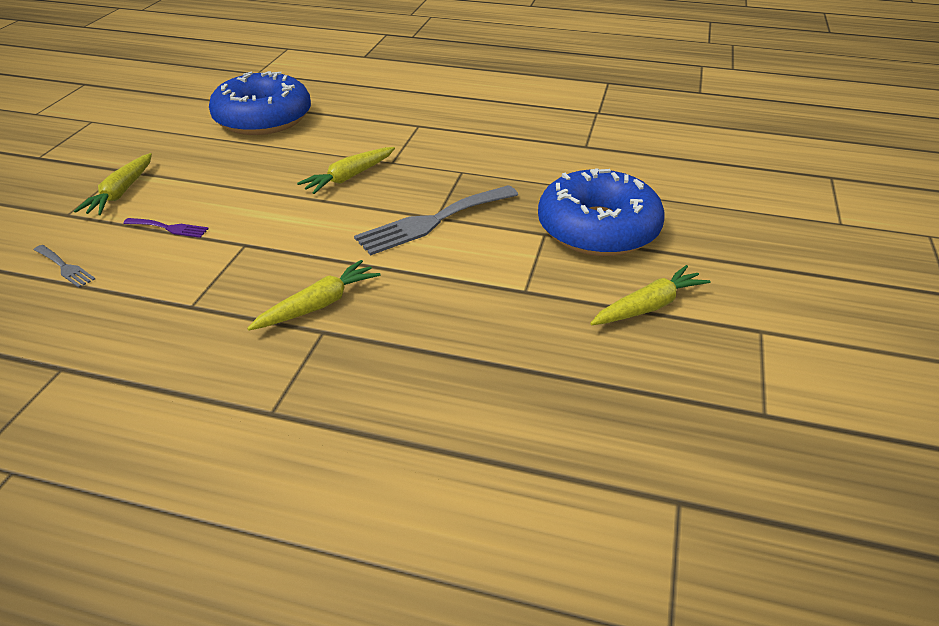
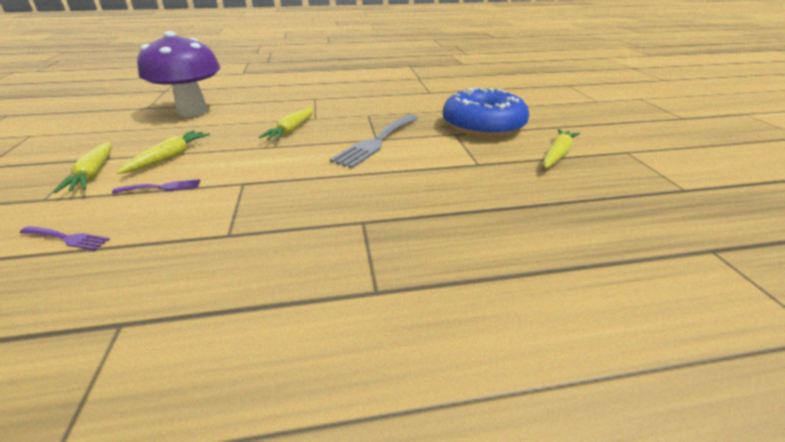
camera: 25 degrees left, 5 degrees down
grey fork [34,245,95,288] -> purple fork [20,226,110,251]
blue donut [209,71,311,135] -> purple mushroom [137,31,220,117]
yellow carrot [247,260,381,331] -> yellow carrot moved to [117,130,210,174]

